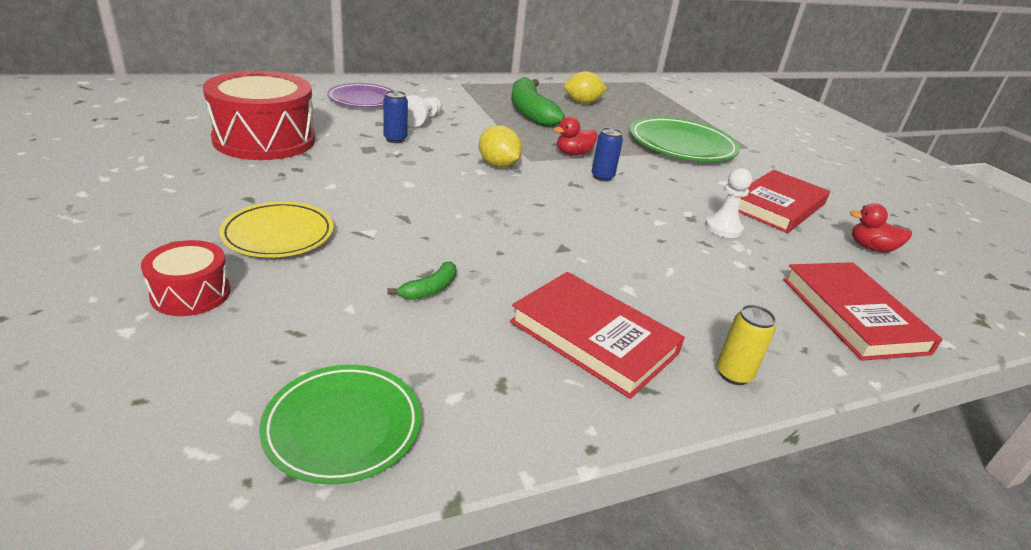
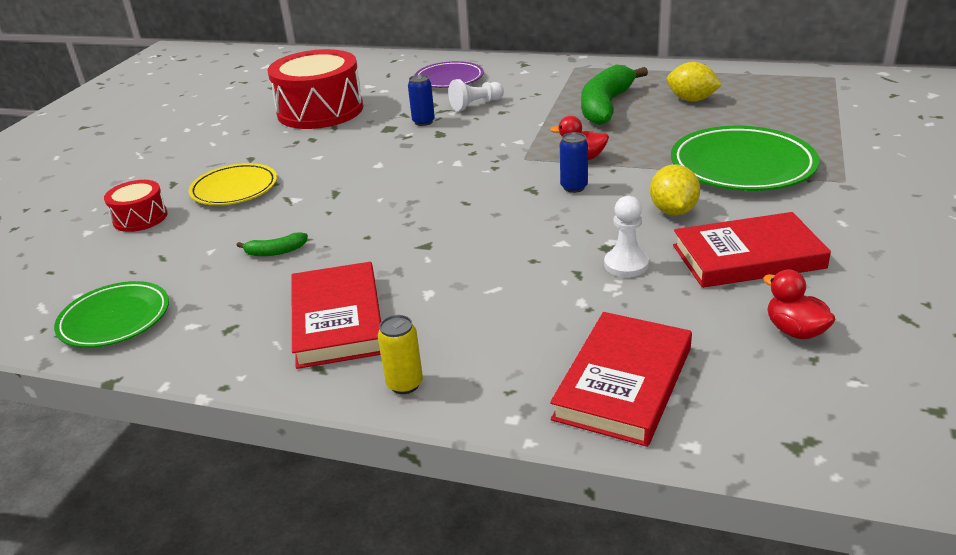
camera: 45 degrees right, 0 degrees up
yellow lemon [479,125,522,168] -> yellow lemon moved to [650,164,700,216]

